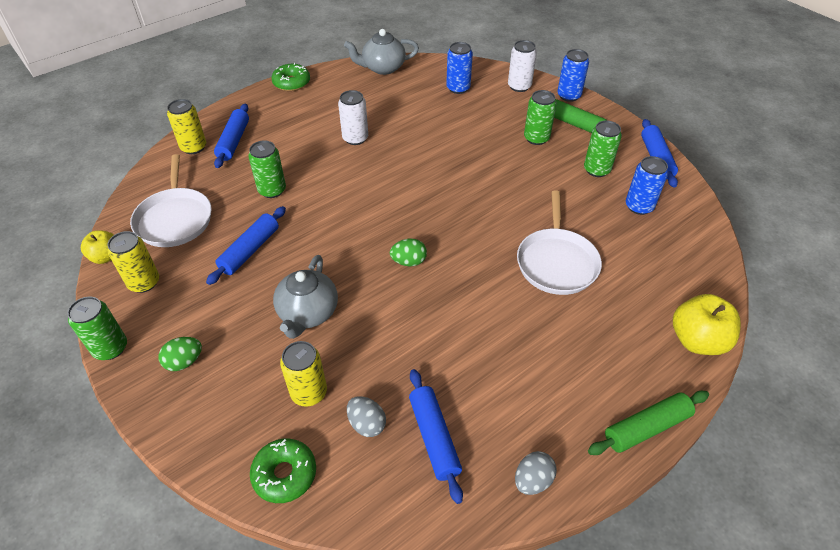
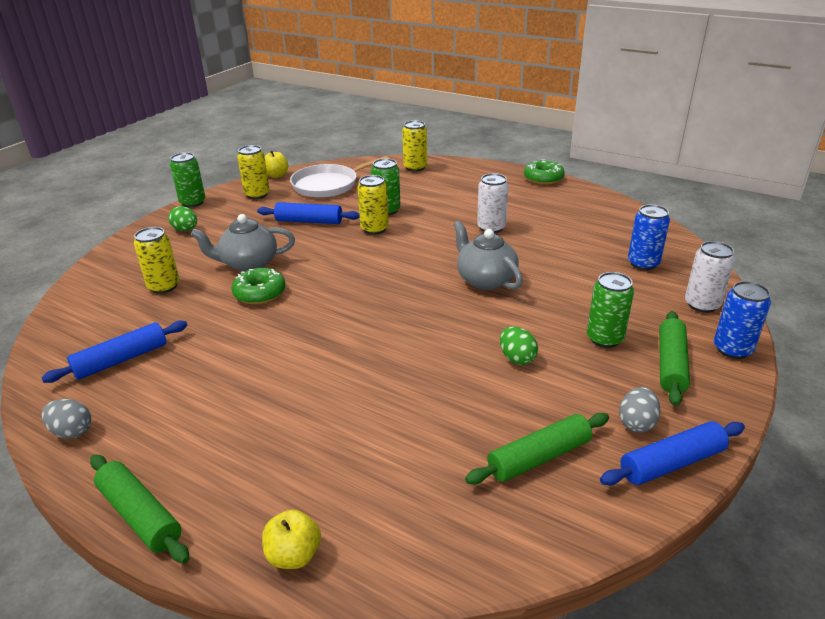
camera: 70 degrees right, 15 degrees down
blue rolling pin [214,104,249,168] -> none
green donut [250,438,316,503] -> green donut moved to [232,268,286,304]
grey teapot [344,29,419,75] -> grey teapot moved to [454,221,523,290]
grey egg [347,396,386,437] -> grey egg moved to [619,387,660,432]
green egg [390,239,427,266] -> green egg moved to [500,326,538,365]
white pan [517,191,602,295] -> none
green can [584,120,622,177] -> none
blue can [626,156,668,215] -> green rolling pin [465,413,609,484]
yellow apple [673,294,741,355] -> yellow apple [262,510,321,569], size x0.62
none -> yellow can [357,175,389,234]

